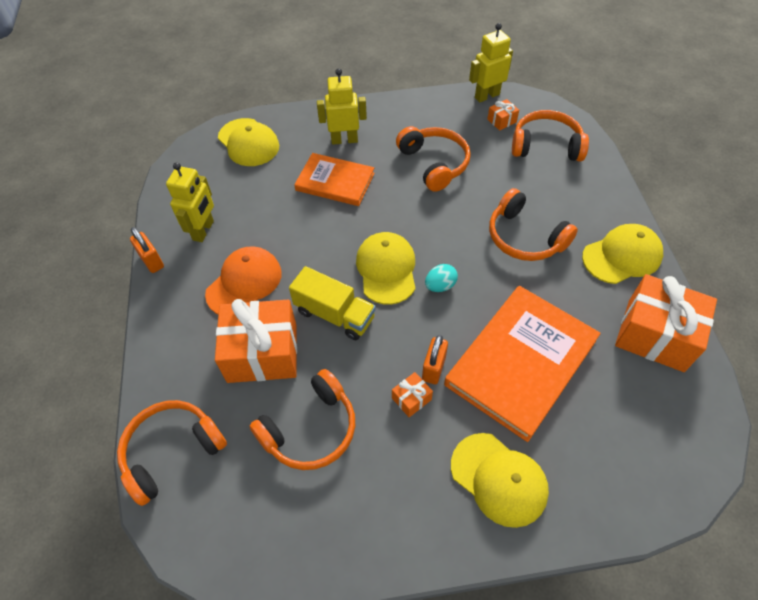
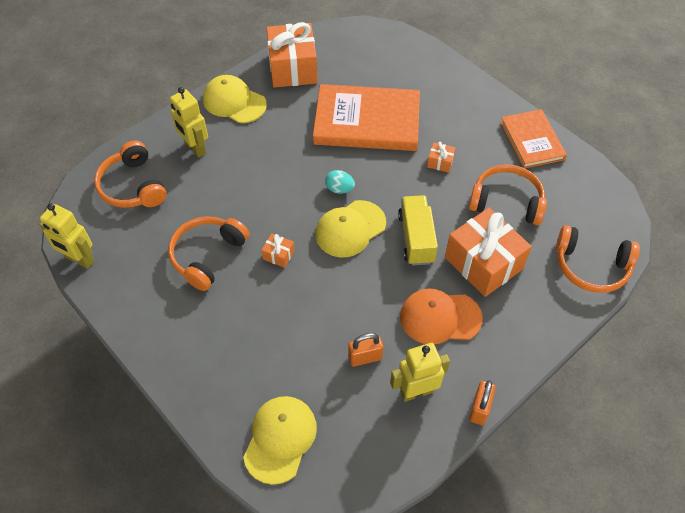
camera: 125 degrees left, 0 degrees up
orange book [294,153,375,206] -> orange book moved to [500,109,567,168]
yellow robot [317,68,367,145] -> yellow robot moved to [170,87,208,158]
orange padlock [422,335,448,384] -> orange padlock moved to [348,333,383,367]
yellow cap [451,433,549,528] -> none
orange gift [487,99,519,131] -> orange gift moved to [262,233,295,268]
orange headphones [489,188,578,261] -> none

